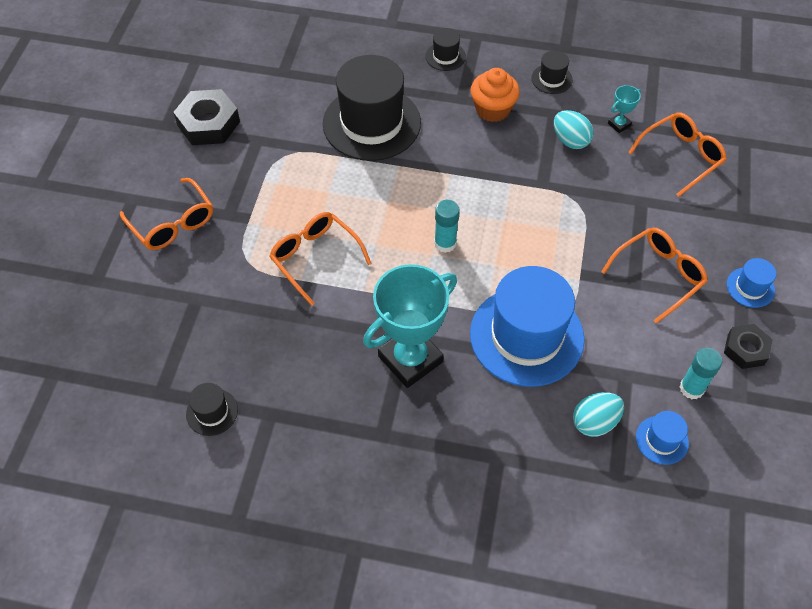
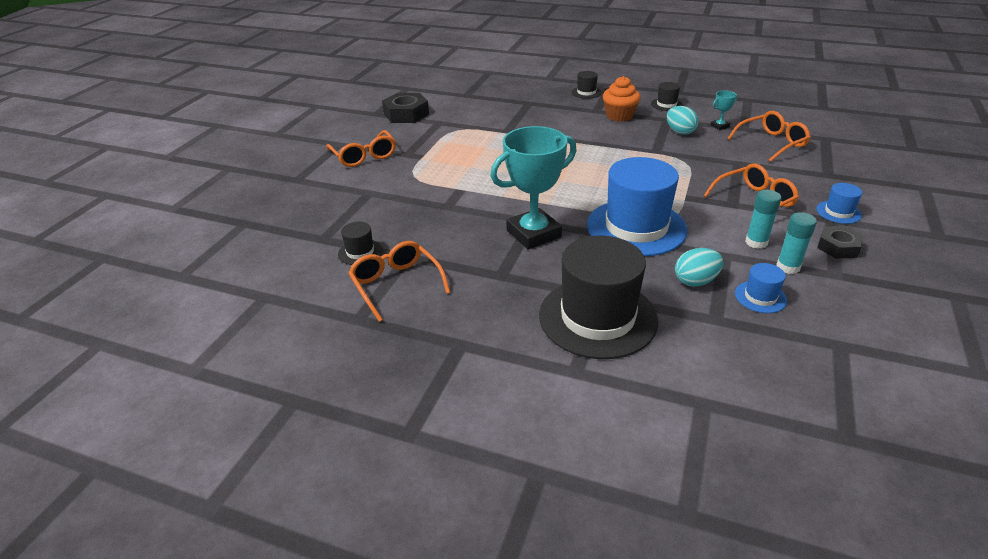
camera: 10 degrees right, 20 degrees down
orange glasses [269,212,372,306] -> orange glasses moved to [348,241,451,322]
black hat [323,55,421,161] -> black hat moved to [539,236,658,359]
turquoise glue stick [434,200,460,253] -> turquoise glue stick moved to [745,190,782,249]

